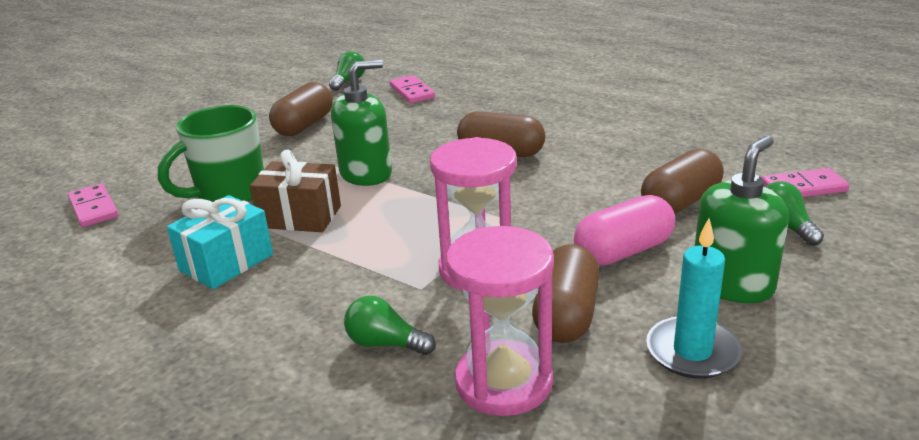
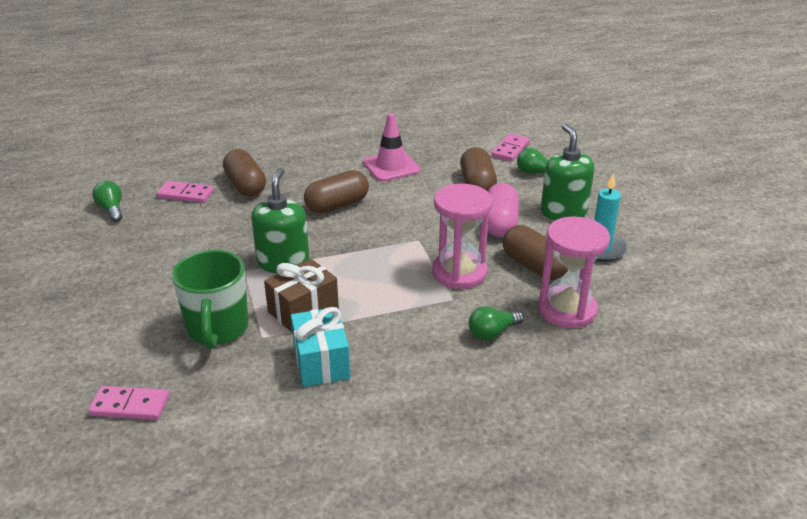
camera: 55 degrees left, 5 degrees up
brown capsule [269,82,333,136] -> brown capsule moved to [223,149,266,196]
none -> pink traffic cone [363,113,421,182]

